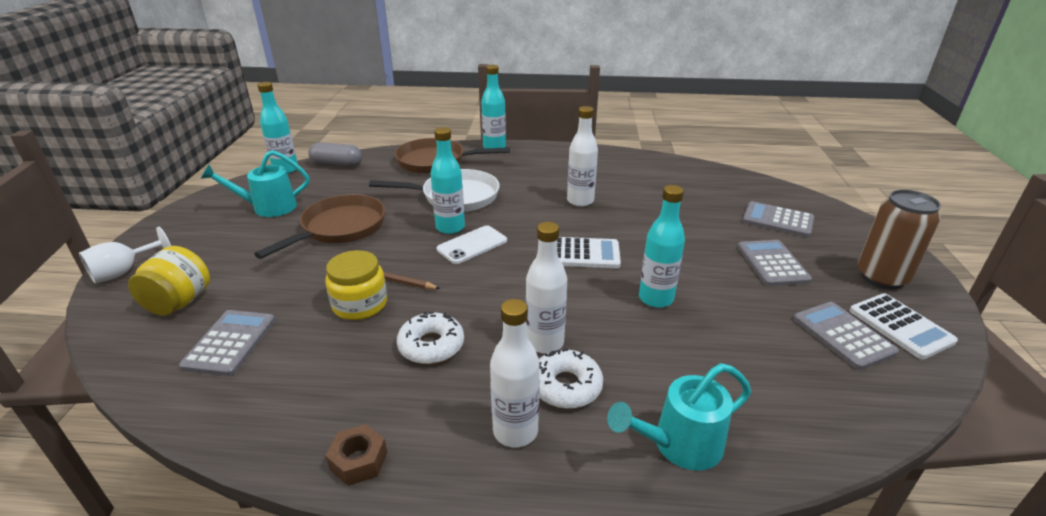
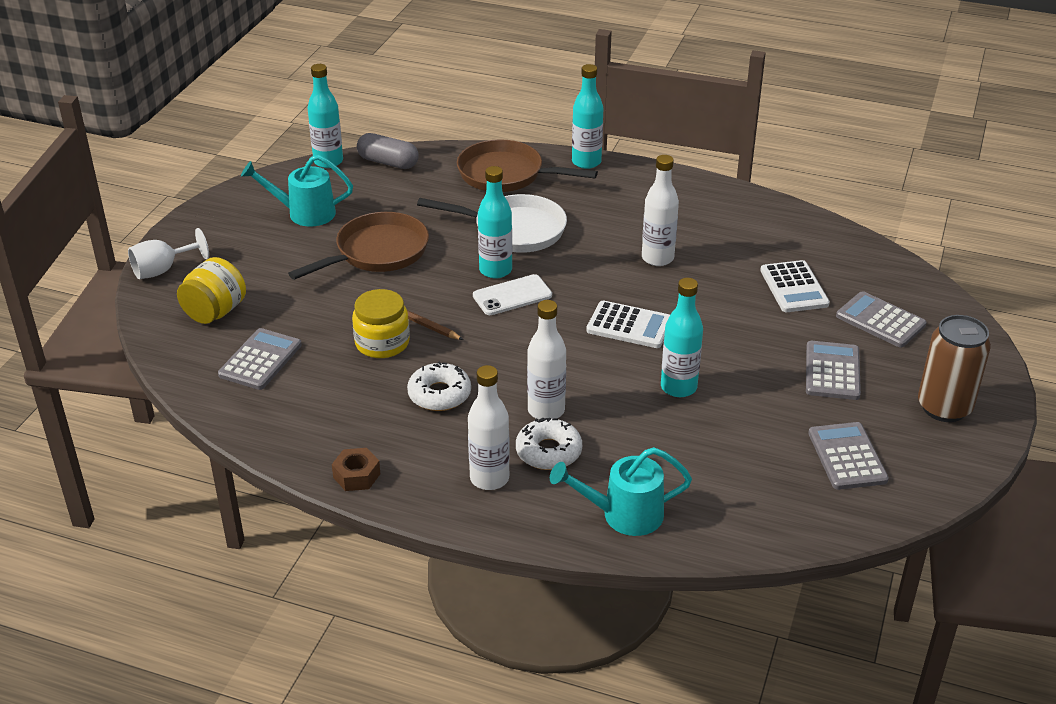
camera: 15 degrees right, 5 degrees up
white calculator [850,293,958,360] -> white calculator moved to [760,260,830,312]

